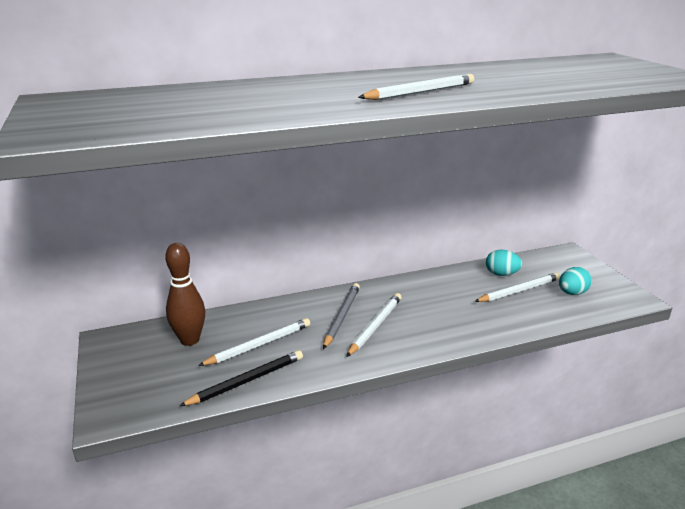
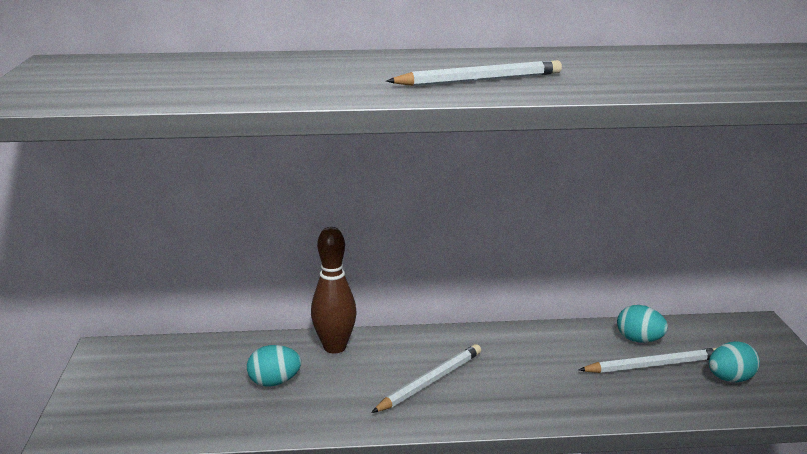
camera: 15 degrees right, 5 degrees down
brown bowling pin [165,243,205,346] -> brown bowling pin moved to [311,227,356,354]
black pencil [179,350,303,406] -> none
white pencil [198,318,310,366] -> turquoise egg [247,345,301,387]
grey pencil [323,283,360,349] -> none

